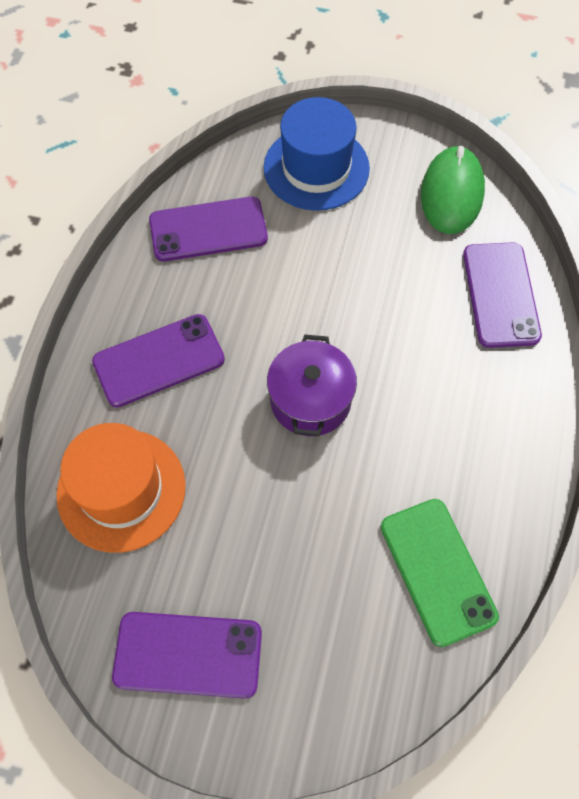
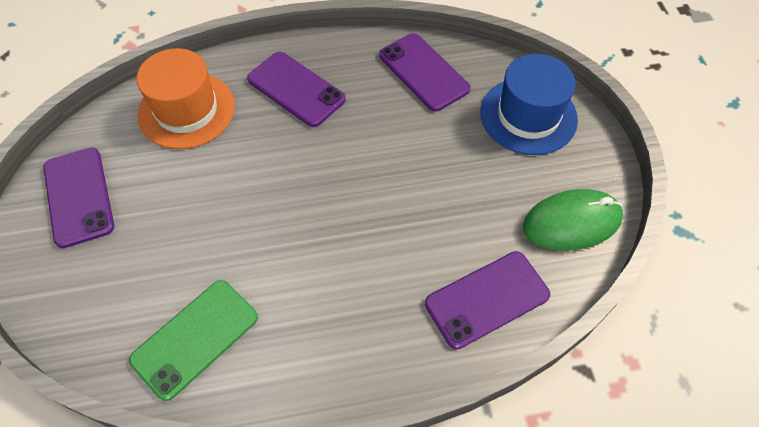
camera: 65 degrees right, 5 degrees down
purple pot [267,335,357,436] -> none

